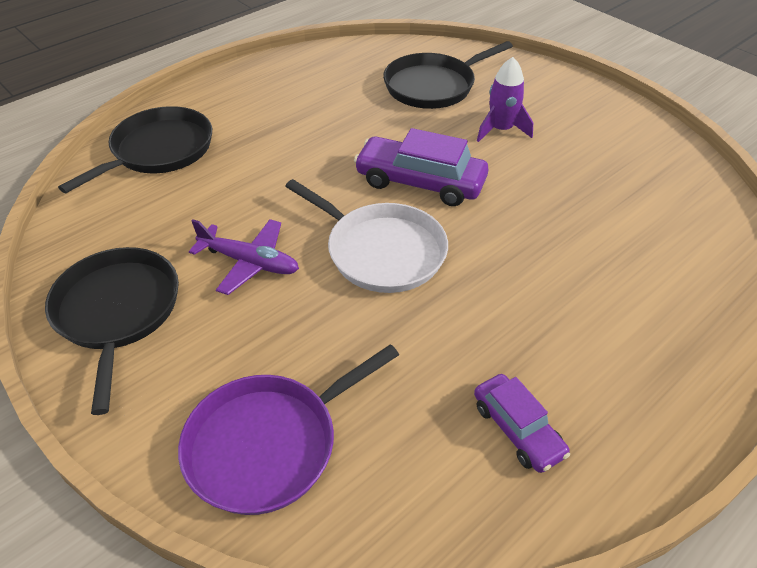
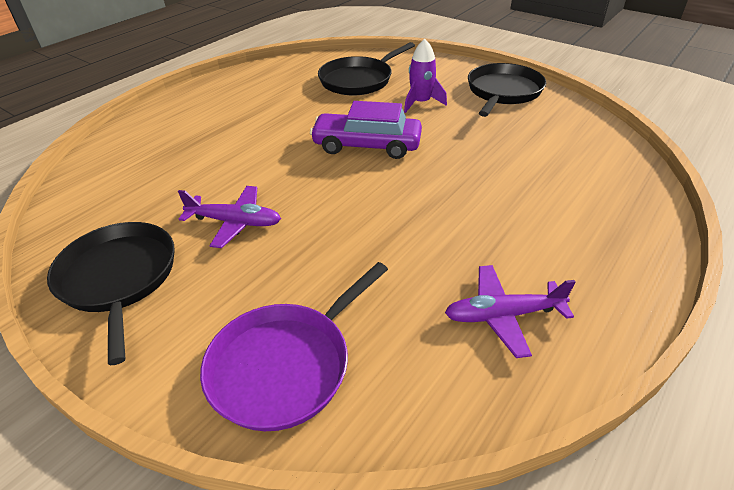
camera: 10 degrees left, 5 degrees down
black pan [58,106,212,193] -> black pan moved to [468,63,546,117]
white pan [285,179,448,293] -> none
purple car [474,374,570,473] -> purple plane [445,265,575,358]

